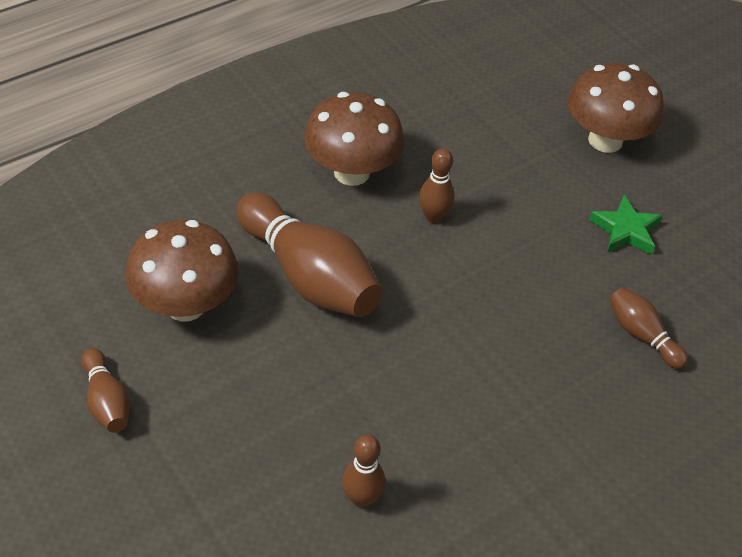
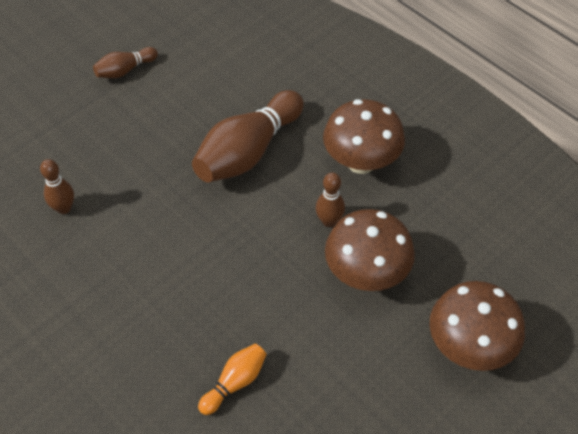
camera: 85 degrees right, 5 degrees up
brown mushroom [125,220,239,322] -> brown mushroom moved to [325,209,415,291]
green star [589,195,663,255] -> none
brown bowling pin [610,287,688,369] -> orange bowling pin [198,344,267,415]

